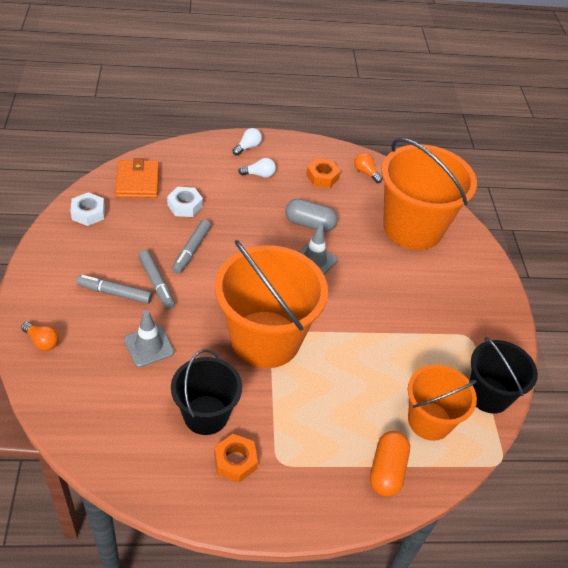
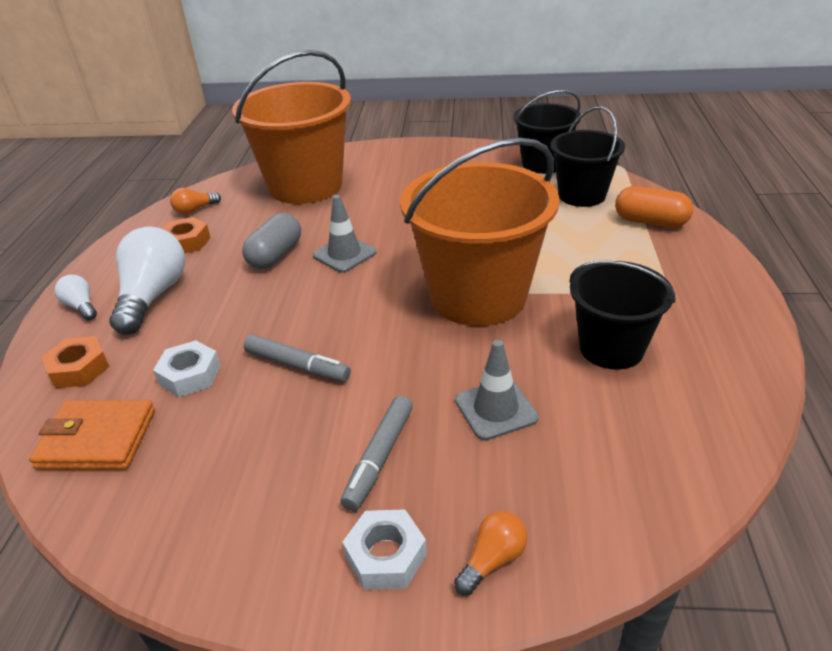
camera: 75 degrees left, 10 degrees down
white nut [71,192,105,226] -> white nut moved to [342,509,427,590]
grey marker [138,250,175,309] -> none
orange nut [214,434,258,482] -> orange nut moved to [42,336,109,388]
white light bulb [238,158,276,178] -> white light bulb [109,226,185,335], size x2.06
orange bucket [408,364,477,441] -> black bucket [551,106,625,207]

